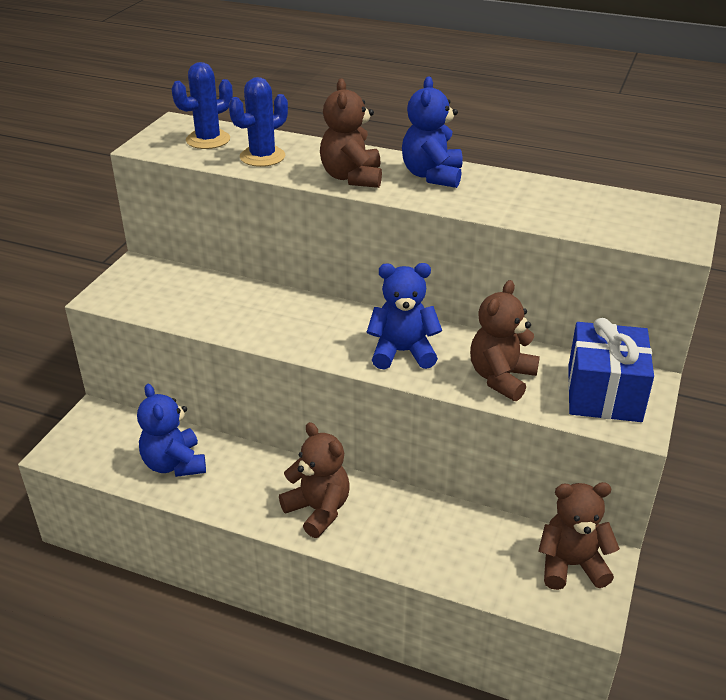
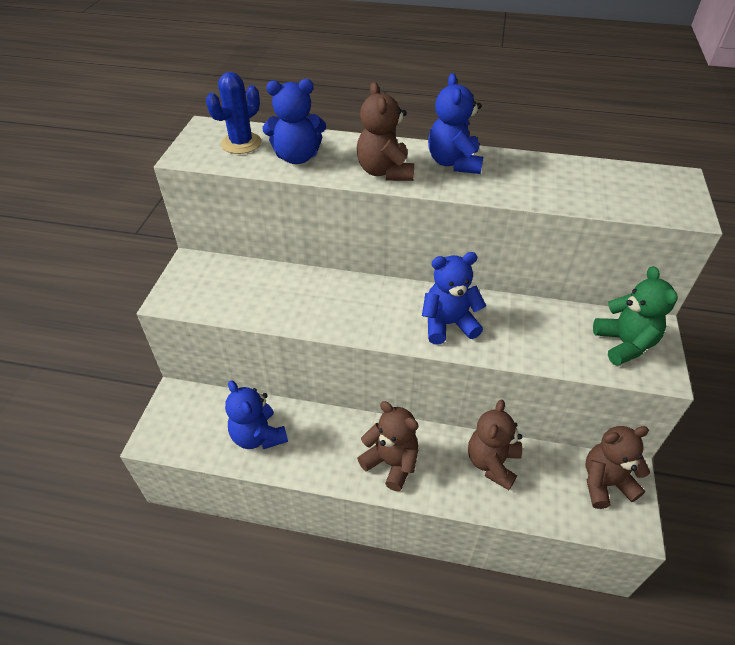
camera: 10 degrees left, 10 degrees up
blue cactus [229,77,288,167] -> blue teddy bear [262,79,326,164]
brown teddy bear [470,280,540,401] -> brown teddy bear moved to [468,400,522,490]
blue gift [568,318,654,422] -> green teddy bear [593,266,678,366]

